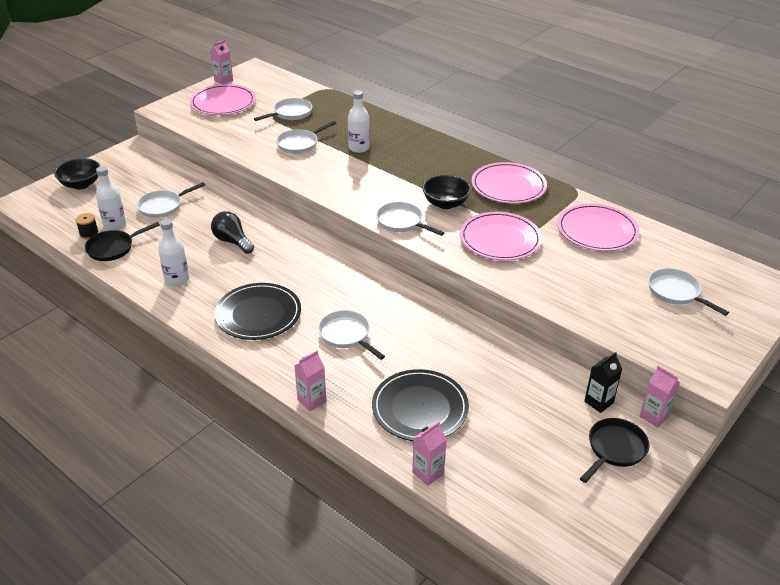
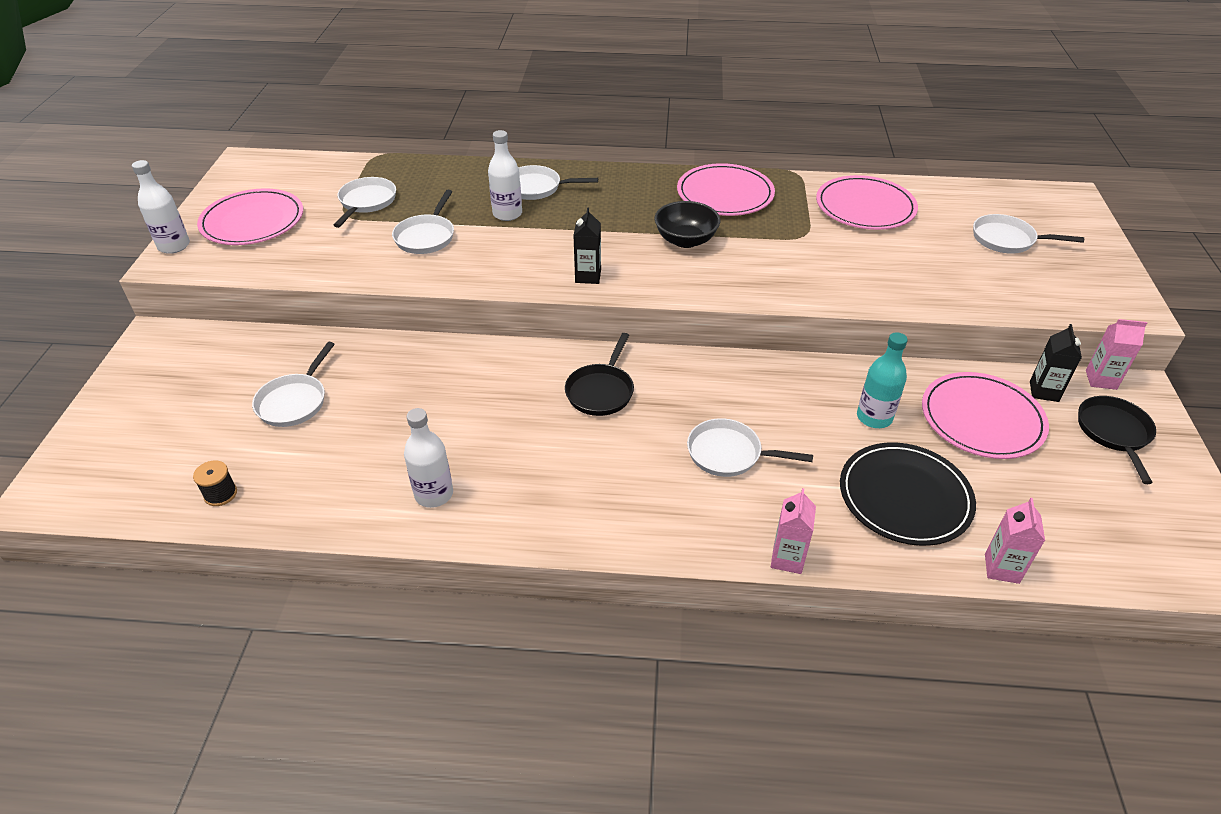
camera: 35 degrees left, 5 degrees up
black bowl [54,158,100,189] -> none
black pan [85,222,160,261] -> black pan moved to [565,333,634,416]
white bottle [96,166,126,230] -> white bottle moved to [132,160,190,254]
pink carton [210,40,233,84] -> none
black light bulb [211,211,254,254] -> none
black plate [214,283,301,340] -> none
white pan [376,202,445,236] -> white pan moved to [518,165,598,200]
pink plate [460,212,542,261] -> pink plate moved to [922,372,1049,459]
none -> black carton [573,207,601,284]
none -> turquoise bottle [857,332,908,428]

